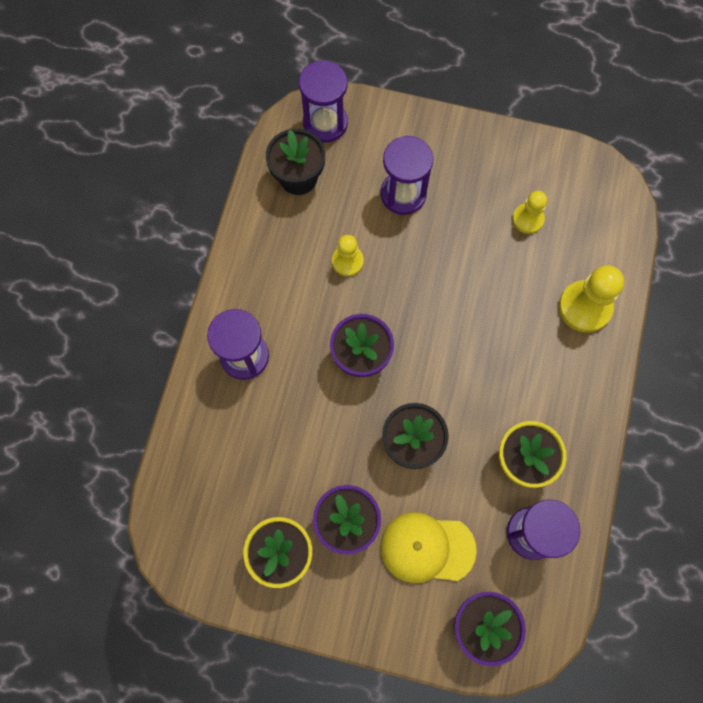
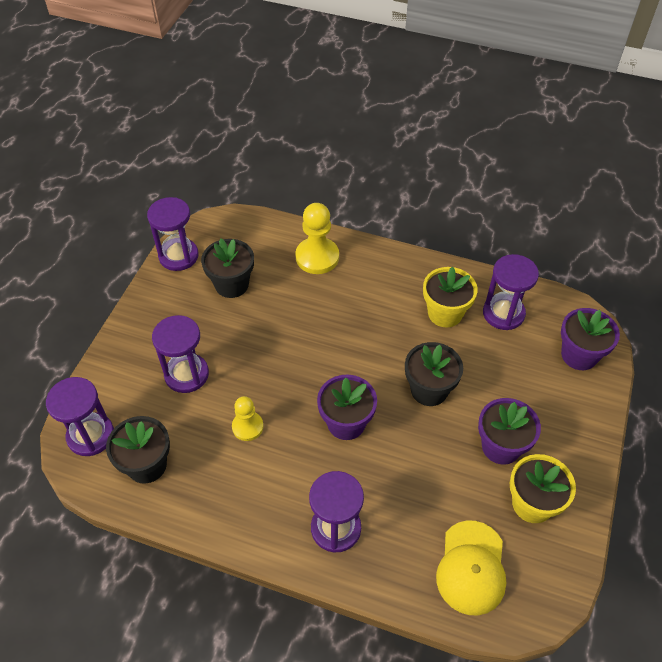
camera: 85 degrees left, 20 degrees down
yellow cap [380,512,477,583] -> yellow cap moved to [436,521,506,615]
yellow pawn [512,191,547,234] -> black flower pot [201,238,254,298]
none -> purple hourglass [147,197,198,271]

